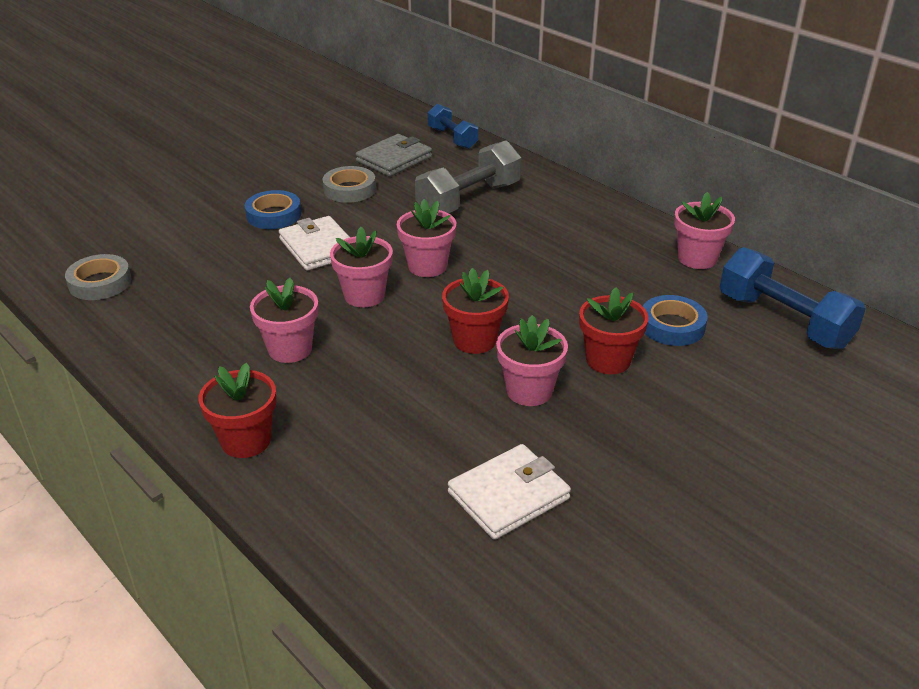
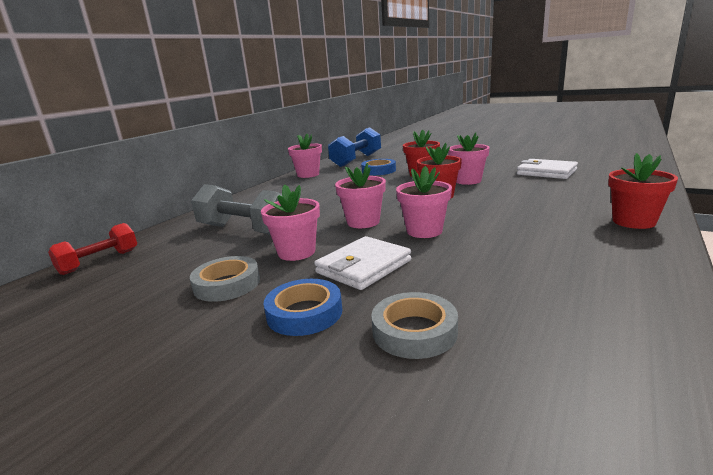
camera: 105 degrees left, 15 degrees down
grey tape [65,254,131,300] -> grey tape moved to [371,292,458,359]
pink flower pot [250,278,318,363] -> pink flower pot moved to [261,184,320,261]
grey wallet [356,134,432,177] -> none
blue dumbbell [428,104,478,149] -> red dumbbell [48,223,137,275]

